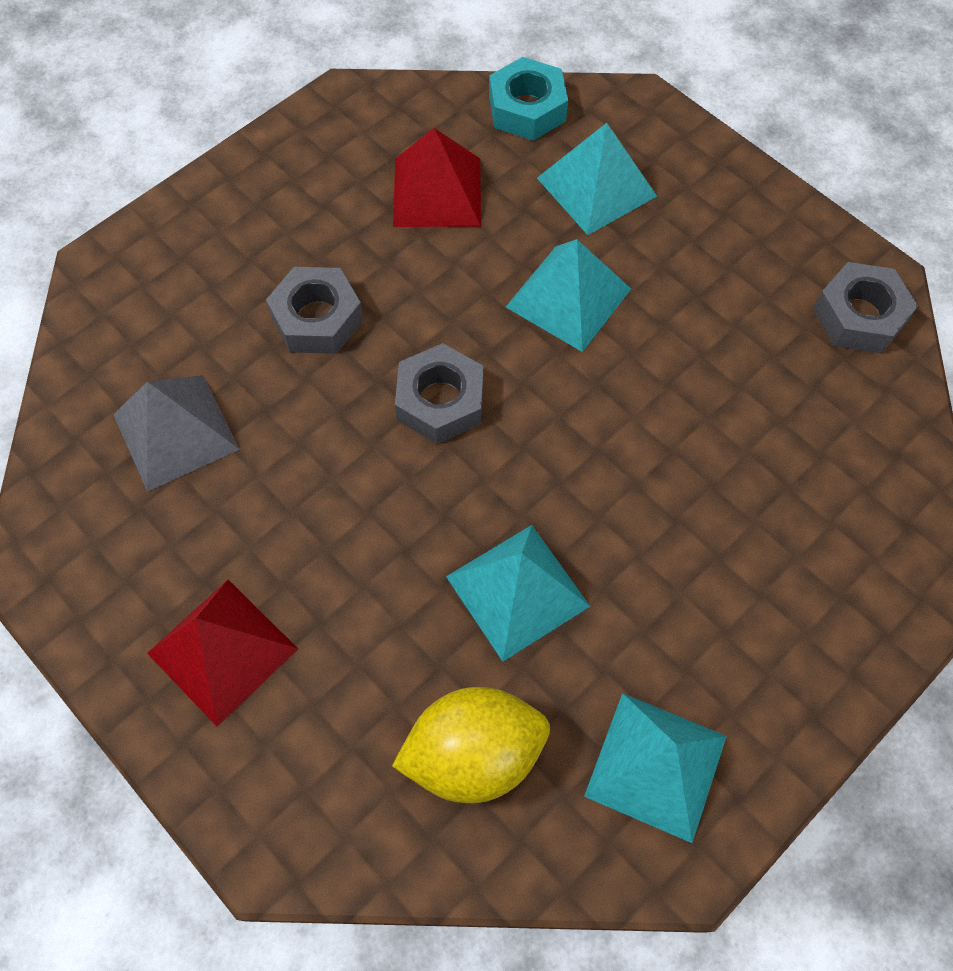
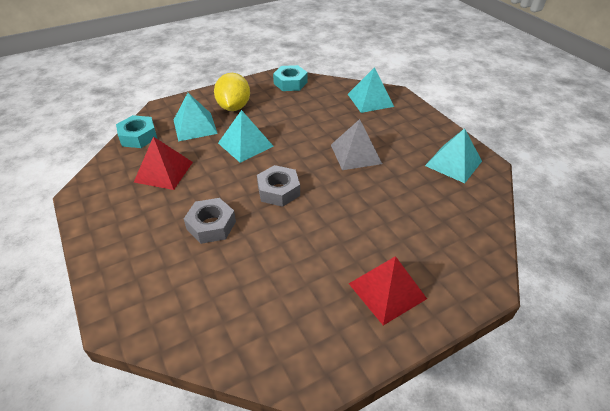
camera: 75 degrees left, 20 degrees down
grey pyramid [113,375,240,492] -> grey pyramid moved to [331,119,382,170]
yellow lemon [392,687,550,803] -> yellow lemon moved to [214,73,250,111]
turquoise pyramid [446,525,590,662] -> turquoise pyramid moved to [348,67,394,113]
grey nut [813,262,918,354] -> turquoise nut [273,65,307,91]

